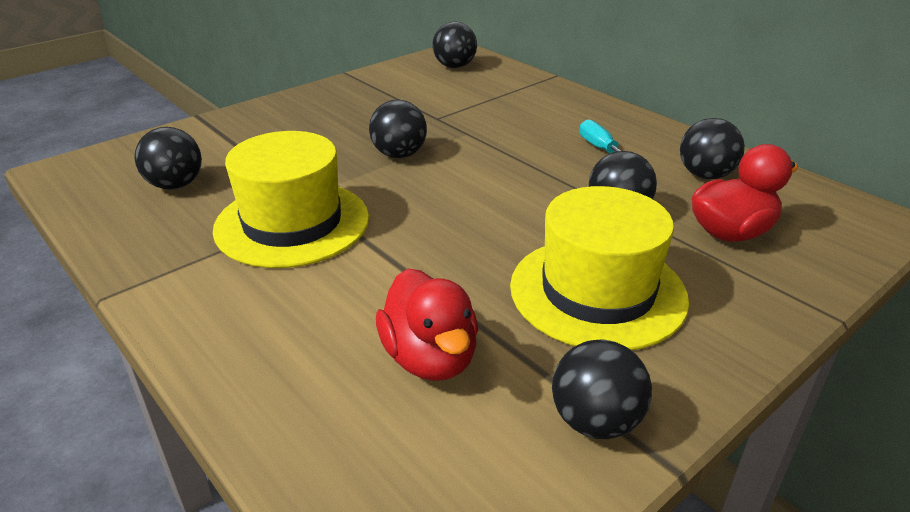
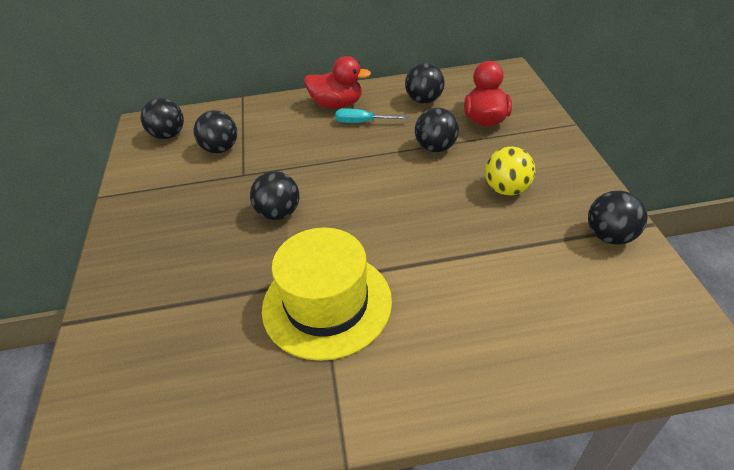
camera: 55 degrees left, 10 degrees up
black ball [135,127,202,190] -> black ball moved to [193,110,237,153]
red duck [376,268,478,381] -> red duck moved to [304,56,371,109]
yellow hat [510,186,689,350] -> yellow ball [485,146,535,195]

